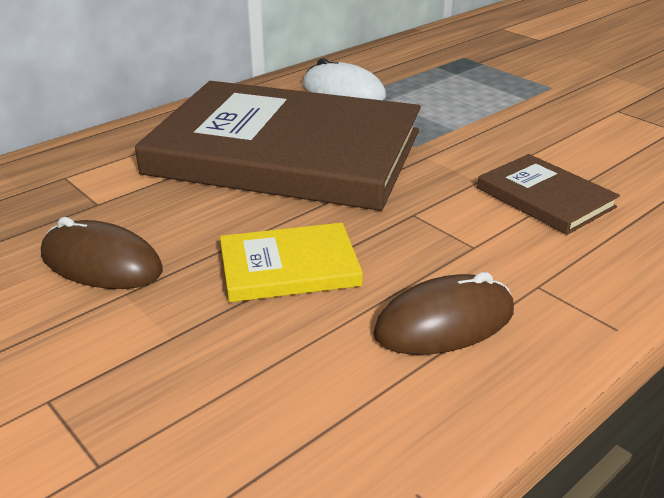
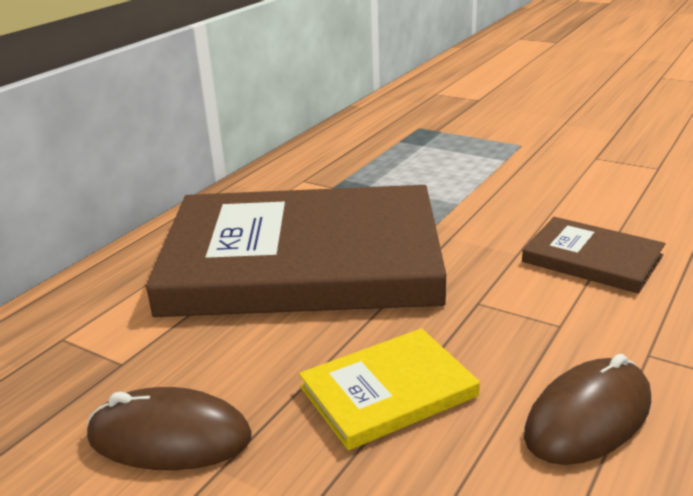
camera: 15 degrees left, 5 degrees down
white mouse [302,58,386,100] -> none

